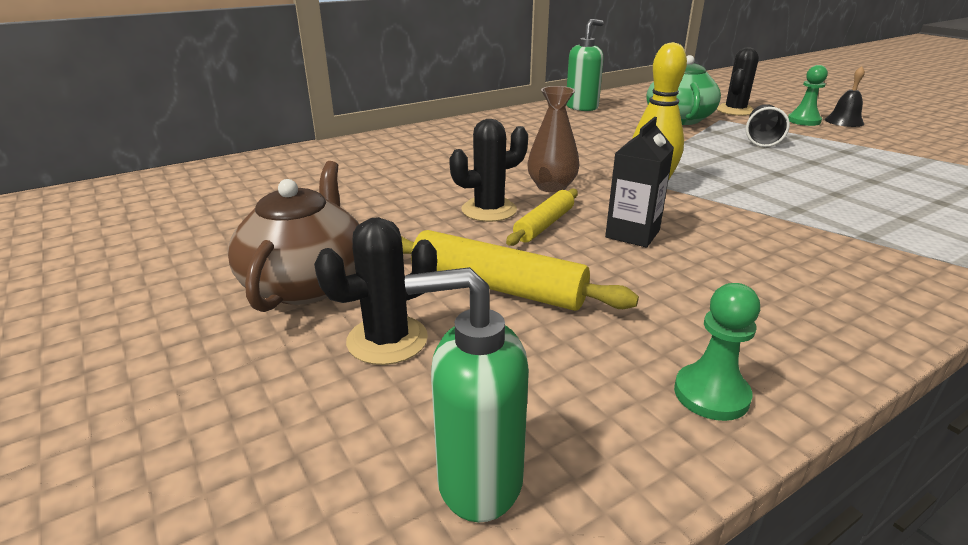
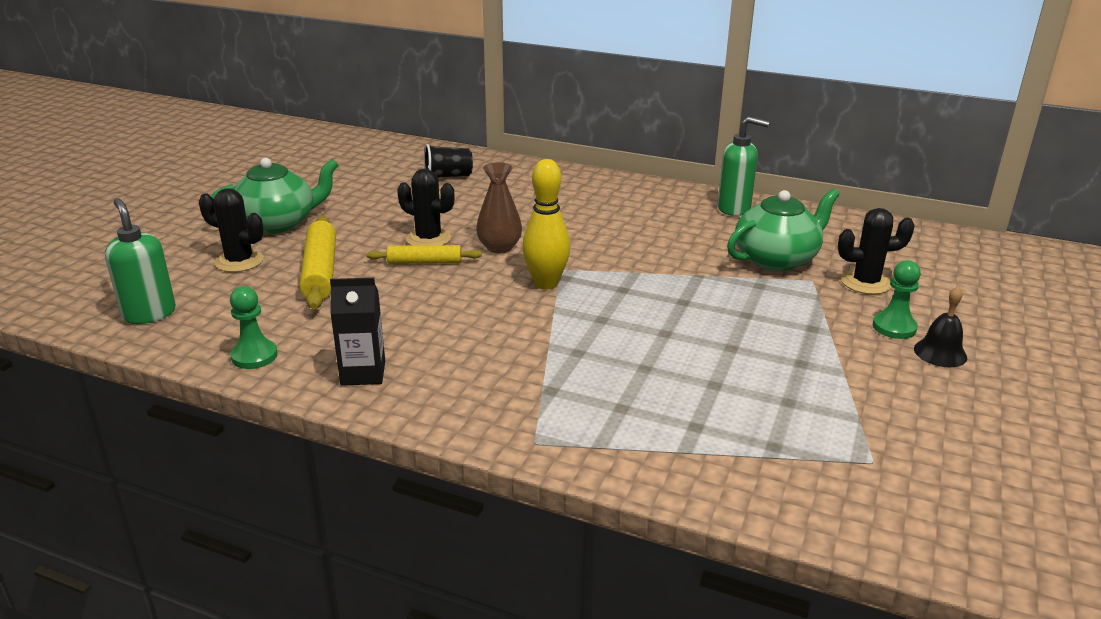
camera: 55 degrees right, 0 degrees up
brown teapot [228,161,359,312] -> green teapot [211,158,339,234]
black carton [605,117,674,248] -> black carton moved to [330,278,385,386]
black cup [746,104,790,147] -> black cup moved to [424,144,473,178]

